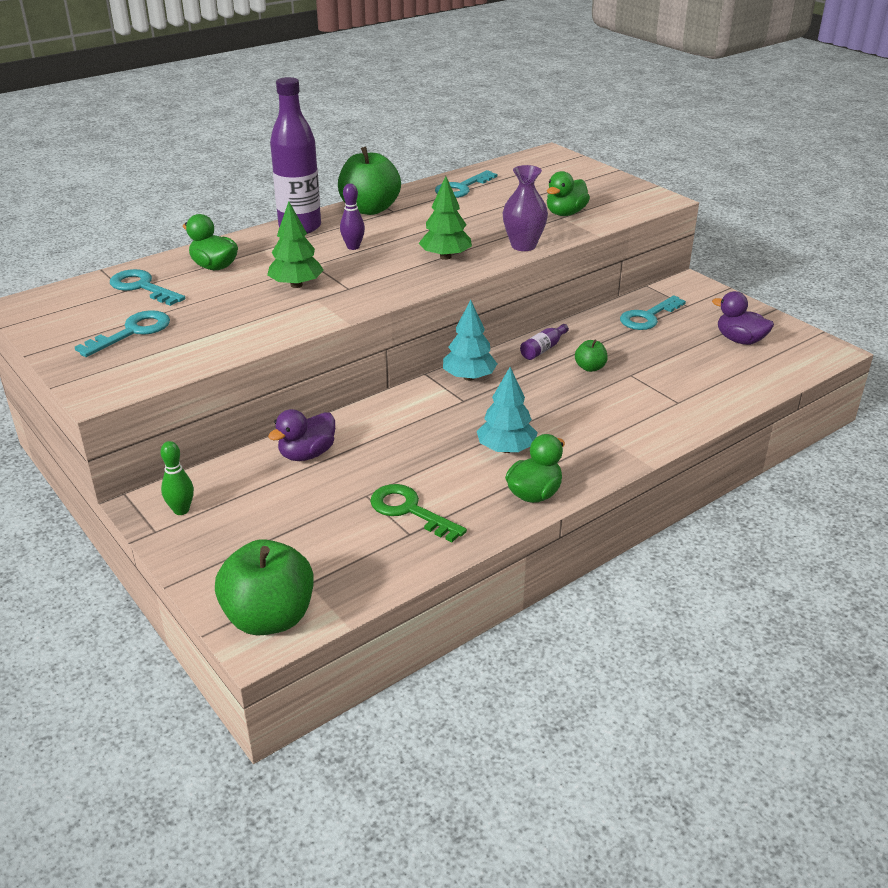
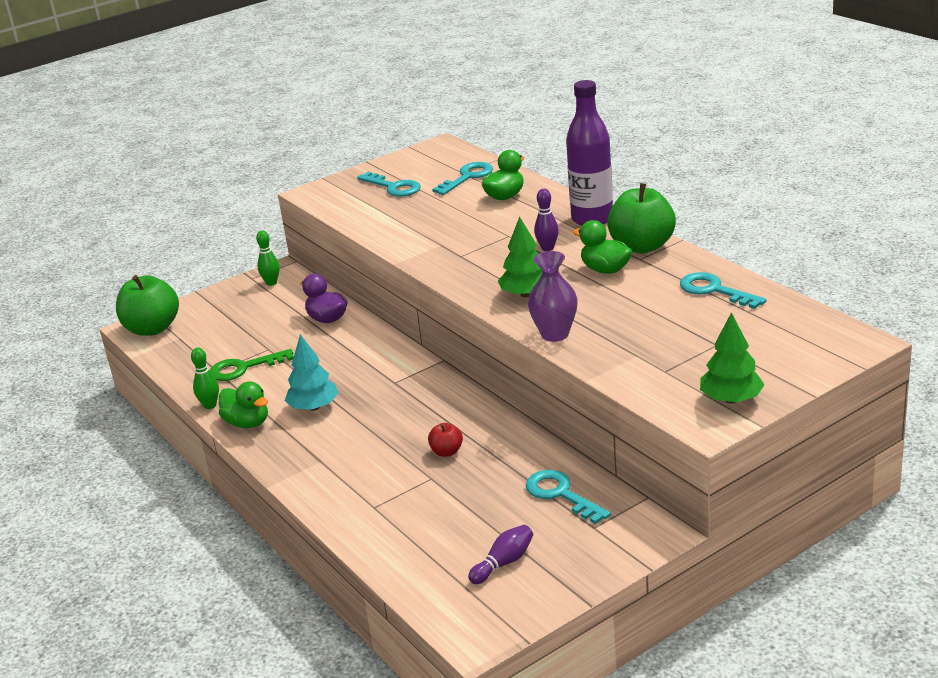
camera: 95 degrees right, 5 degrees down
green tree [267,202,324,288] -> green tree moved to [700,312,765,404]
green key [370,484,467,542] -> green key turned 150 degrees counterclockwise [210,349,294,381]
turquoise tree [443,300,497,381] -> none
purple bottle [520,324,569,360] -> none
green duck [547,171,590,216] -> green duck moved to [573,220,632,274]
green apple [575,340,608,372] -> red apple [428,423,463,457]
purple duck [712,291,774,345] -> purple bowling pin [468,525,533,584]
none -> green bowling pin [191,348,219,409]

